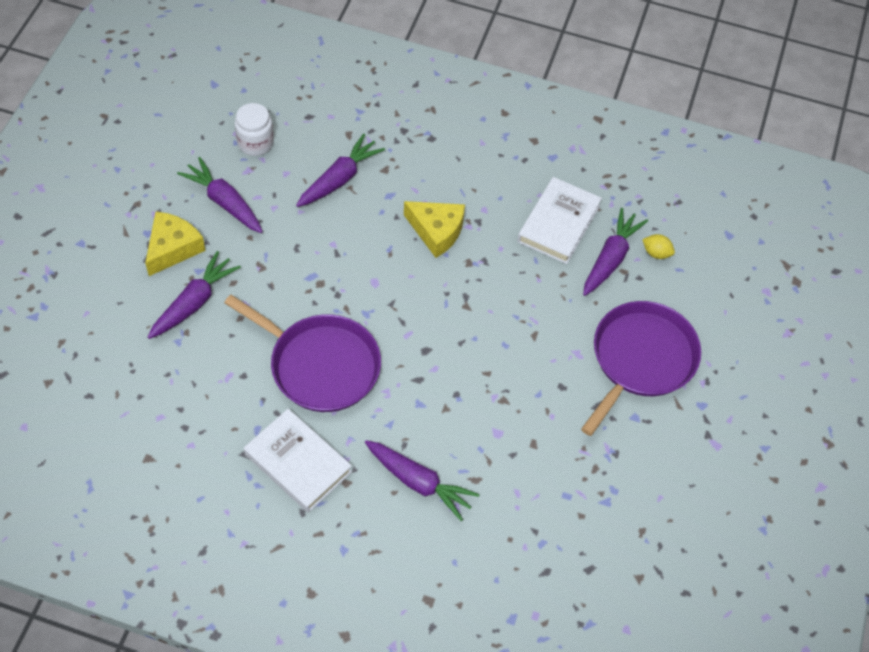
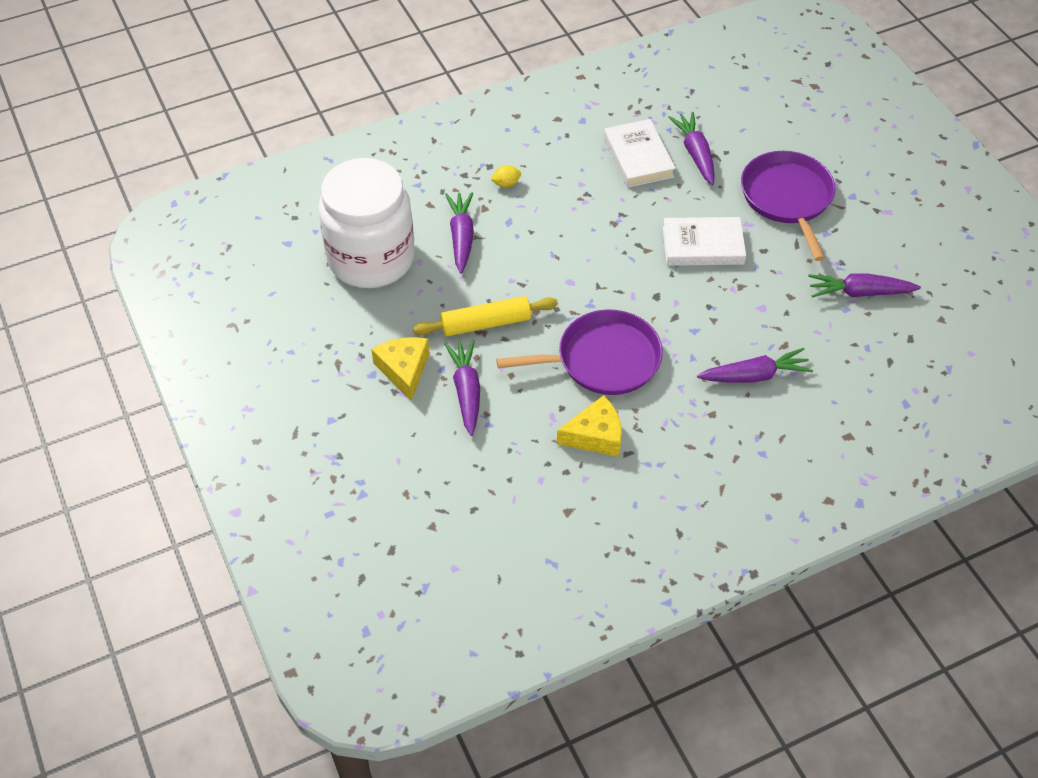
camera: 40 degrees left, 5 degrees down
purple carrot [177,157,263,233] -> purple carrot moved to [808,273,921,298]
white jar [235,103,274,156] -> white jar [318,158,415,288], size x2.44
white book [244,409,352,513] -> white book moved to [663,217,746,266]
yellow cheese [404,201,465,258] -> yellow cheese moved to [557,395,622,457]
yellow lemon [642,234,675,259] -> yellow lemon moved to [490,165,521,187]
none -> yellow rolling pin [413,296,558,336]

